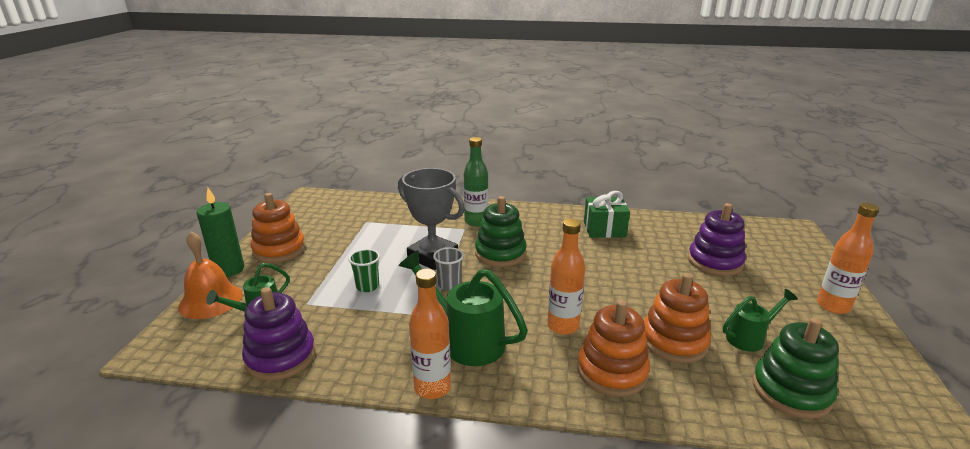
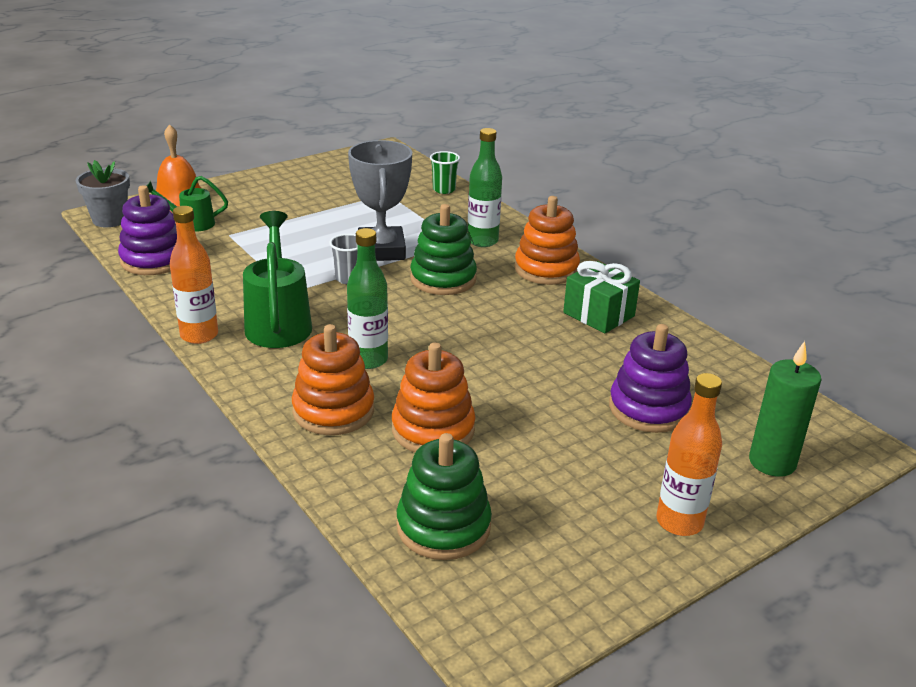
camera: 45 degrees right, 5 degrees up
green candle [197,188,244,277] -> green candle moved to [749,341,821,477]
orange stacking toy [251,193,305,263] -> orange stacking toy moved to [514,196,580,285]
green cup [348,249,380,292] -> green cup moved to [430,151,460,194]
orange bottle [547,219,585,335] -> green bottle [347,228,388,369]
green watering can [723,289,798,352] -> none
none -> grey flower pot [76,160,130,227]

